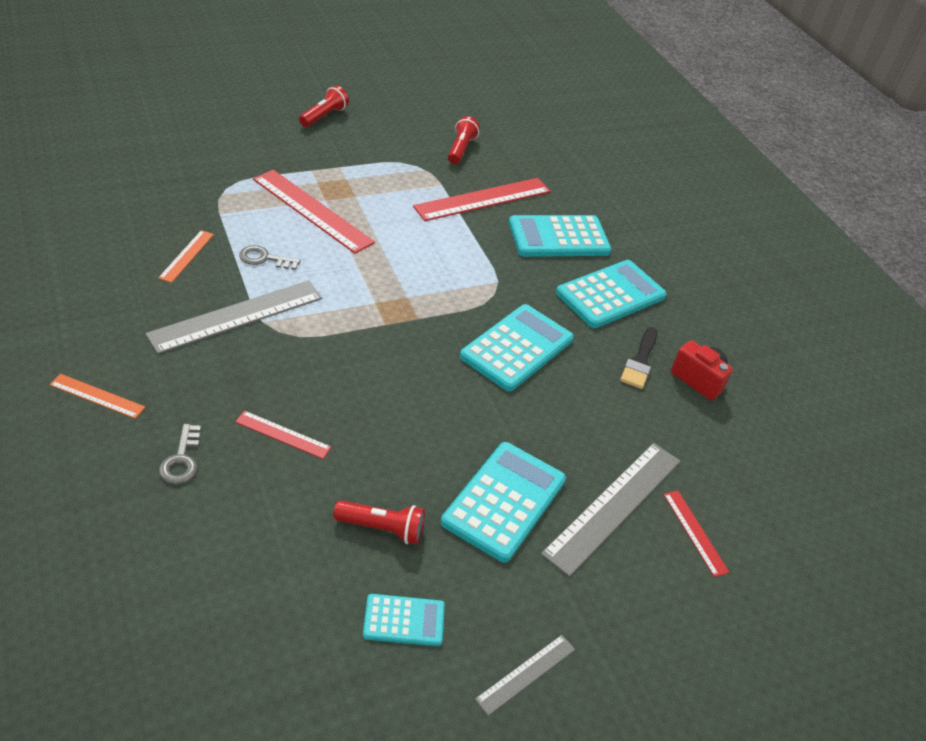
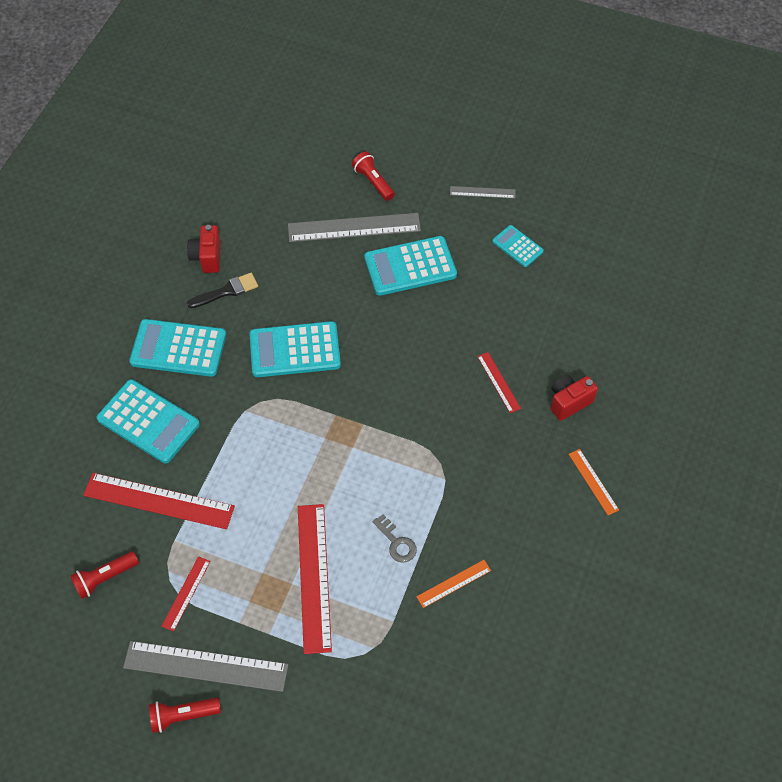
camera: 130 degrees left, 15 degrees up
grey ruler [145,281,322,354] -> grey ruler moved to [123,641,288,692]
grey key [159,424,201,484] -> red camera [551,375,598,421]
red flashlight [333,500,425,545] -> red flashlight moved to [352,152,395,201]
red ruler [663,491,730,577] -> red ruler moved to [161,556,211,632]

